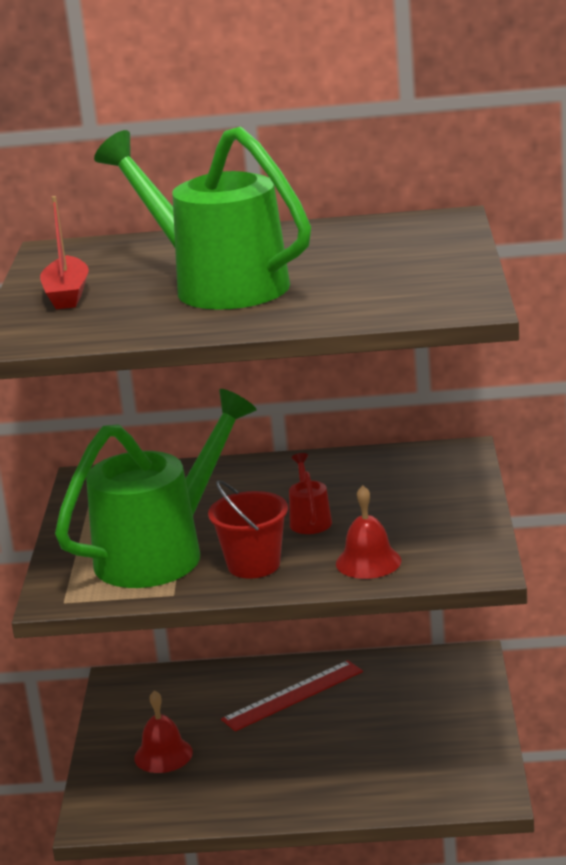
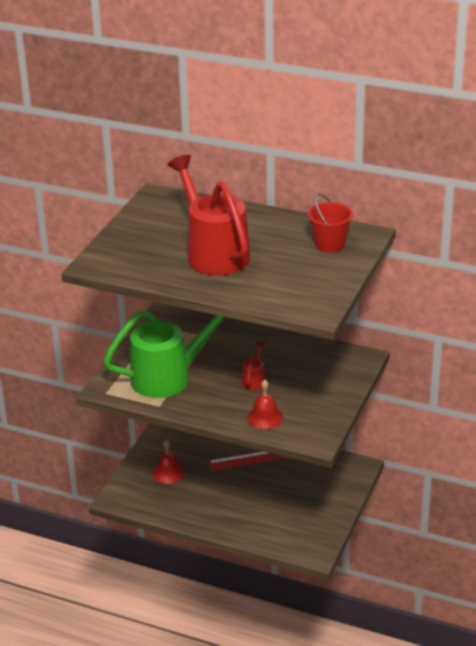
camera: 20 degrees right, 10 degrees up
red boat [40,196,89,309] -> none
green watering can [94,126,311,310] -> red watering can [168,155,250,275]
red bucket [208,480,288,579] -> red bucket moved to [308,193,353,252]

